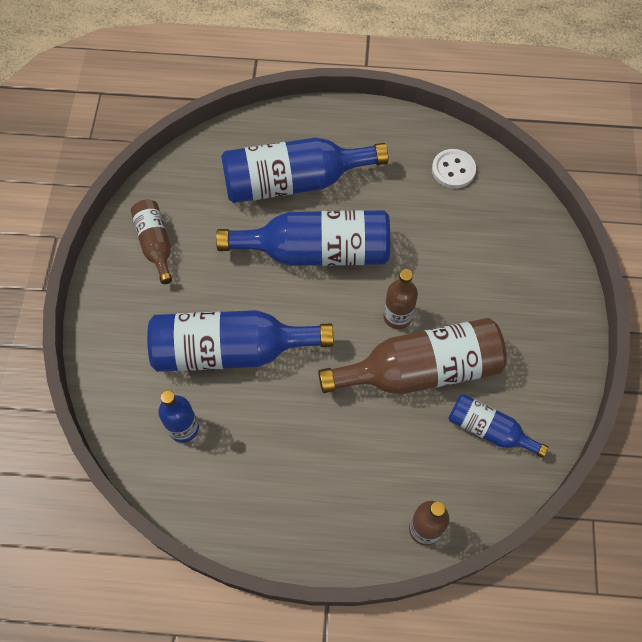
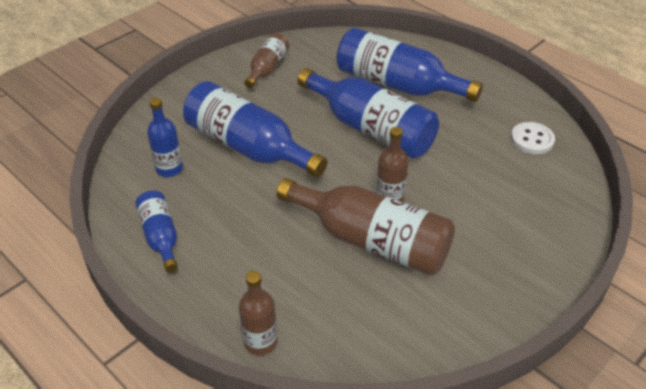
camera: 40 degrees right, 20 degrees down
blue bottle [448,394,548,458] -> blue bottle moved to [136,190,178,272]

